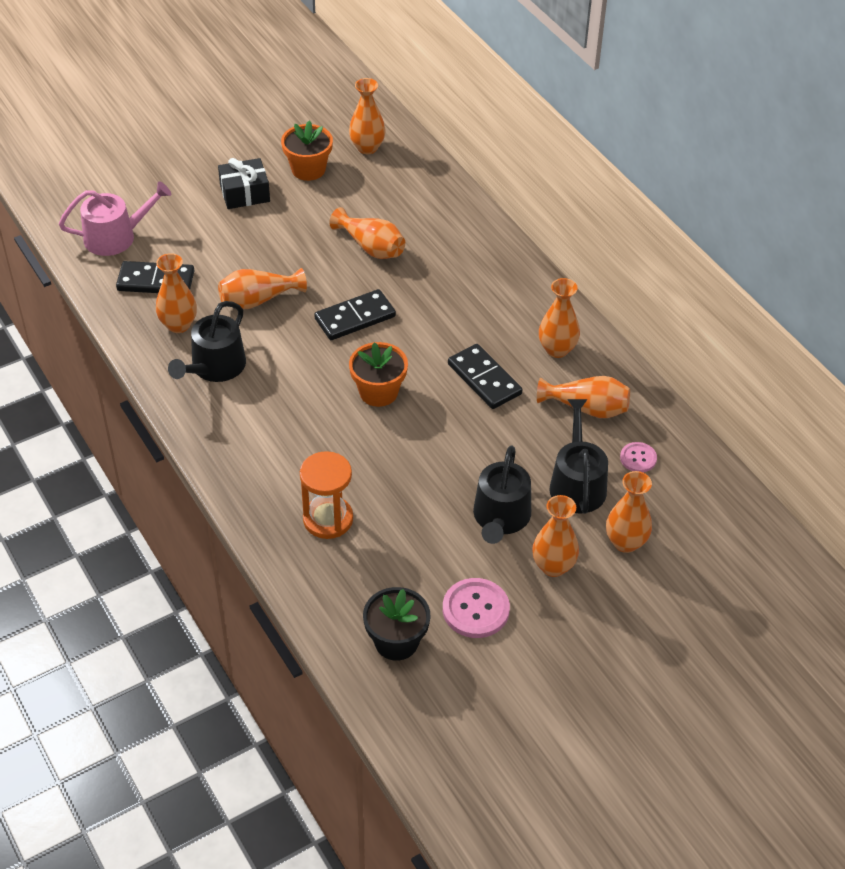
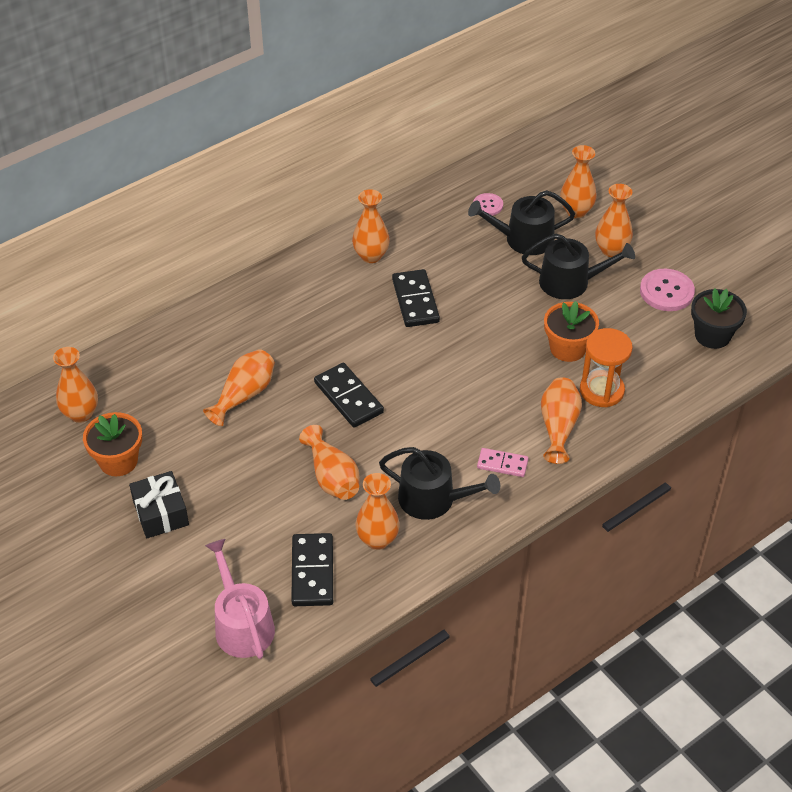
camera: 95 degrees left, 0 degrees up
orange flower pot [349,342,408,407] -> orange flower pot moved to [544,301,599,362]
black domino [448,344,522,409] -> black domino turned 60 degrees counterclockwise [392,269,440,327]
orange vase [537,376,630,418] -> orange vase moved to [541,377,582,464]
none -> pink domino [477,448,529,477]

